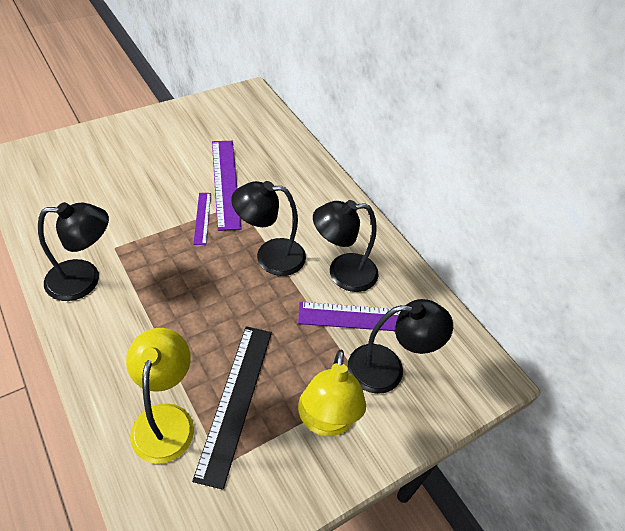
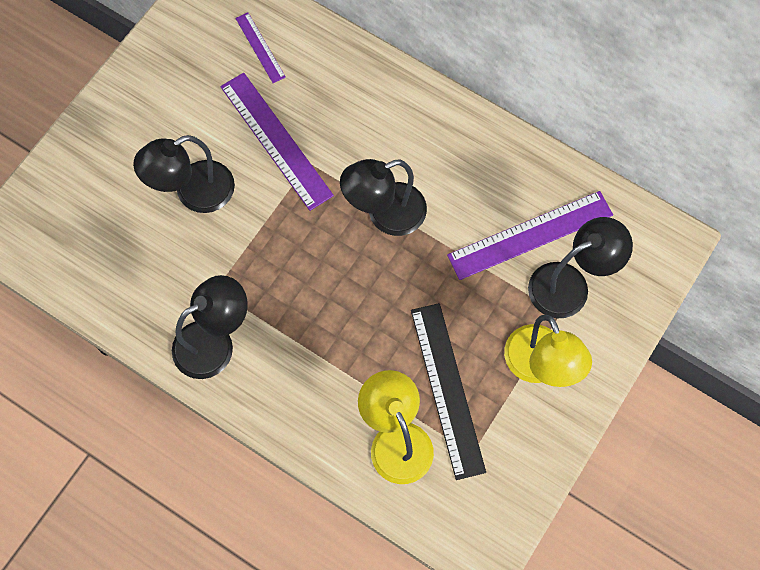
camera: 20 degrees left, 20 degrees up
purple ruler [193,193,211,245] -> purple ruler moved to [235,12,286,83]
black lamp [313,200,379,292] -> black lamp moved to [133,135,235,213]

